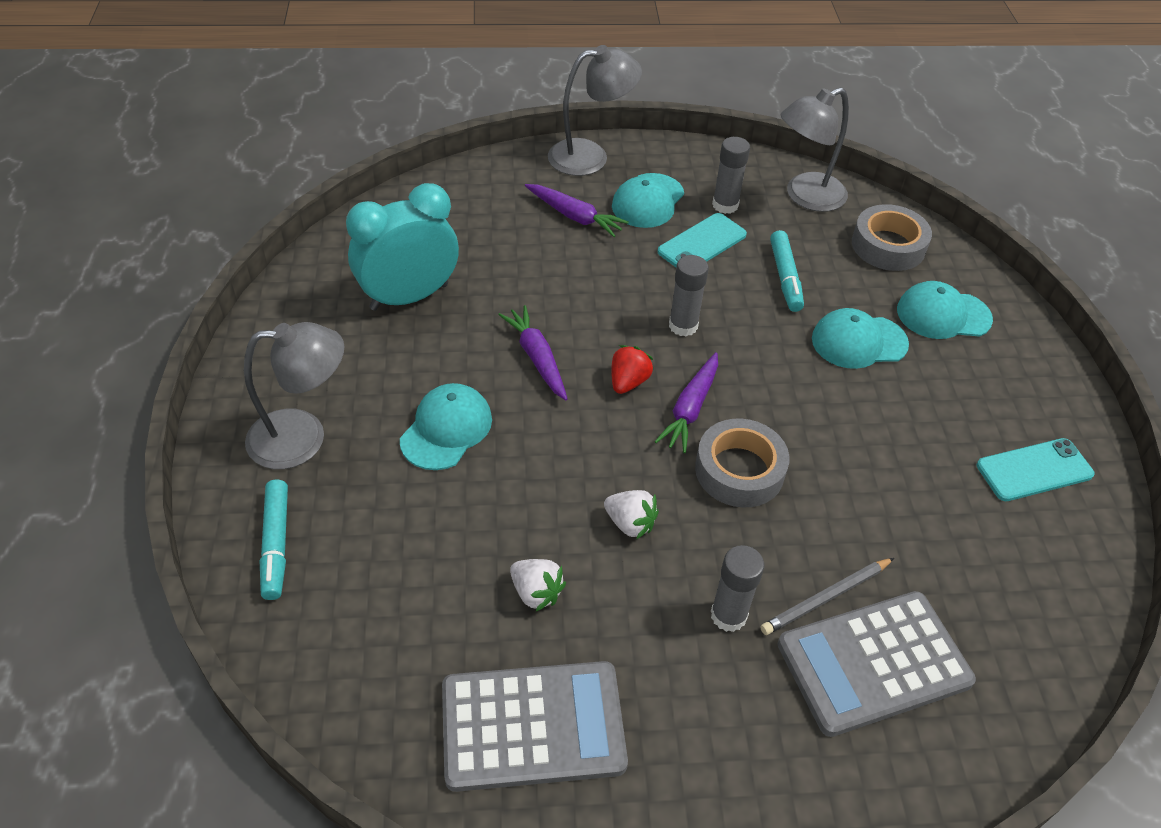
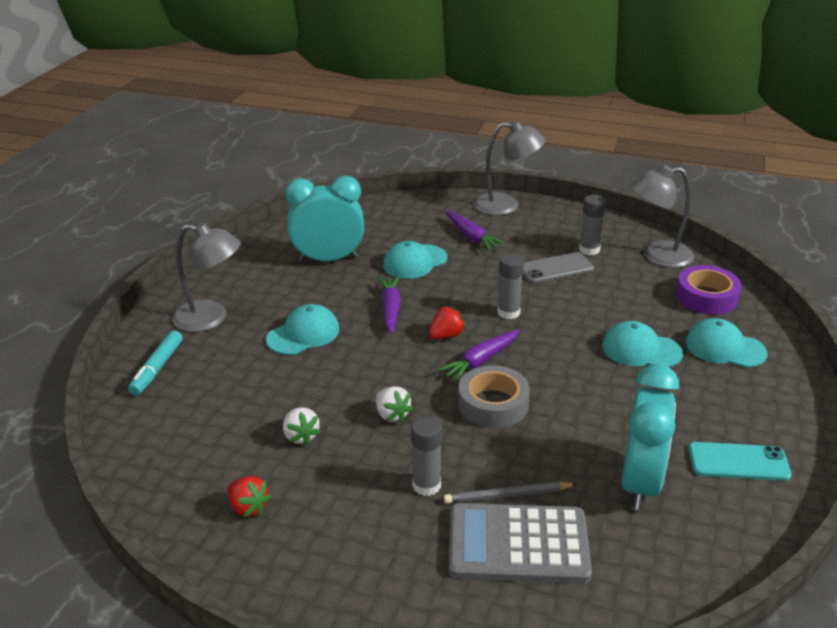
camera: 25 degrees right, 15 degrees down
grey calculator [442,661,628,792] -> red strawberry [227,476,271,517]
turquoise cap [612,173,684,228] -> turquoise cap moved to [383,241,447,279]
turquoise phone [657,213,747,267] -> grey phone [523,252,594,283]
turquoise marker [770,230,804,312] -> none
grey tape [852,204,932,271] -> purple tape [676,265,742,315]
none -> turquoise clock [622,364,679,510]

